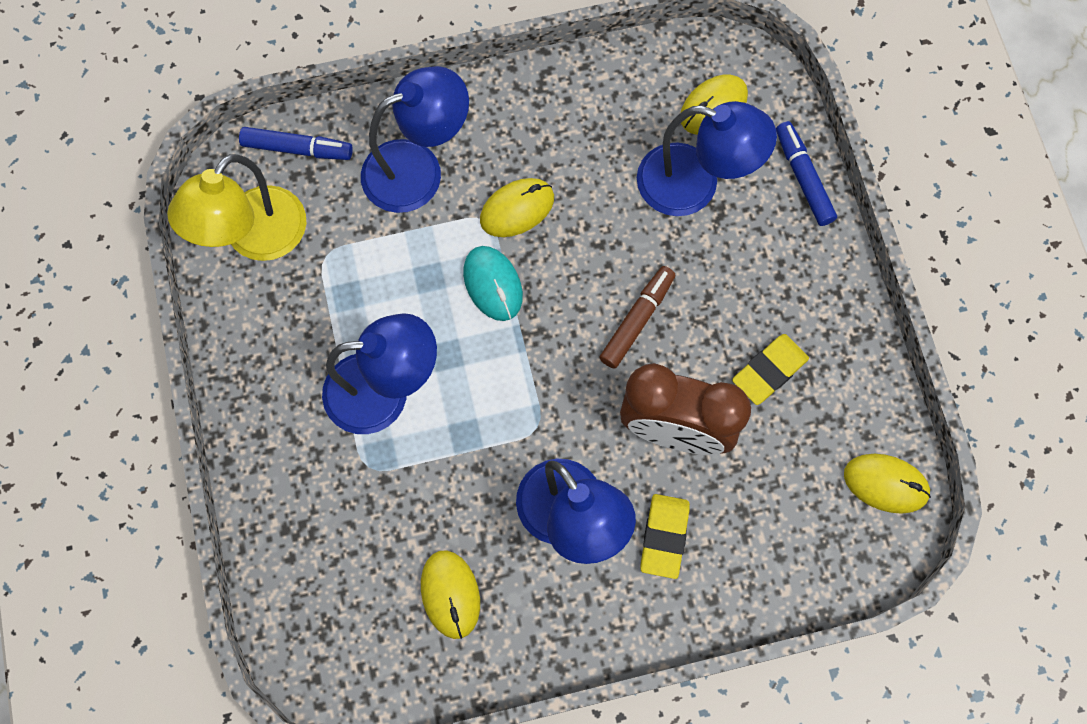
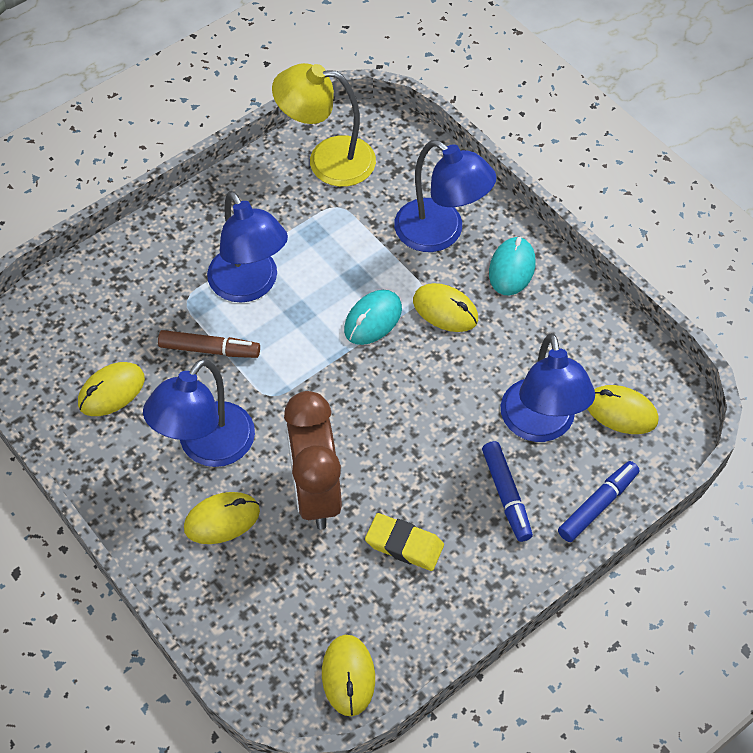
camera: 65 degrees right, 15 degrees down
blue marker [239,127,353,160] -> blue marker moved to [482,441,533,542]
brown marker [599,266,675,369] -> brown marker moved to [158,330,260,358]
yellow eraser [640,494,690,579] -> yellow mouse [184,492,260,544]
none -> turquoise mouse [489,237,536,296]

